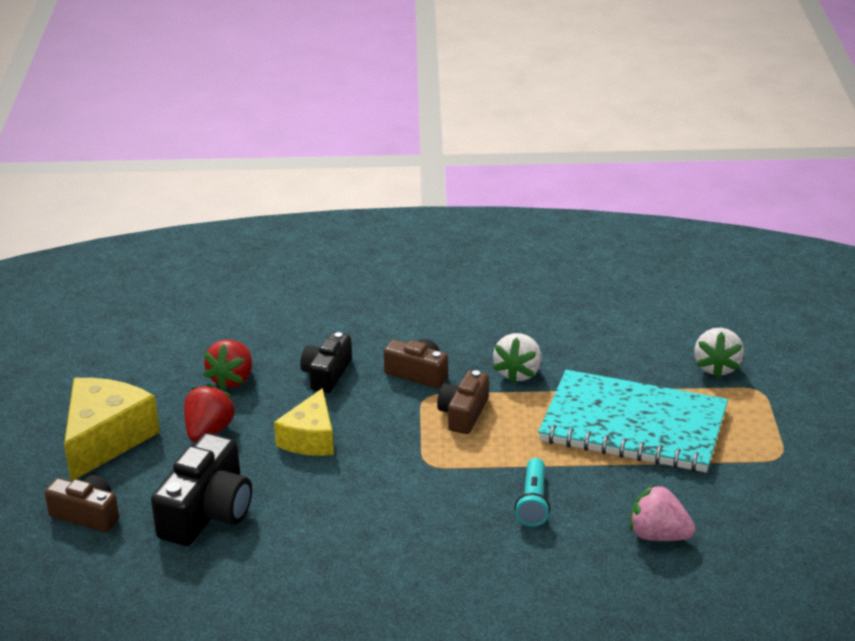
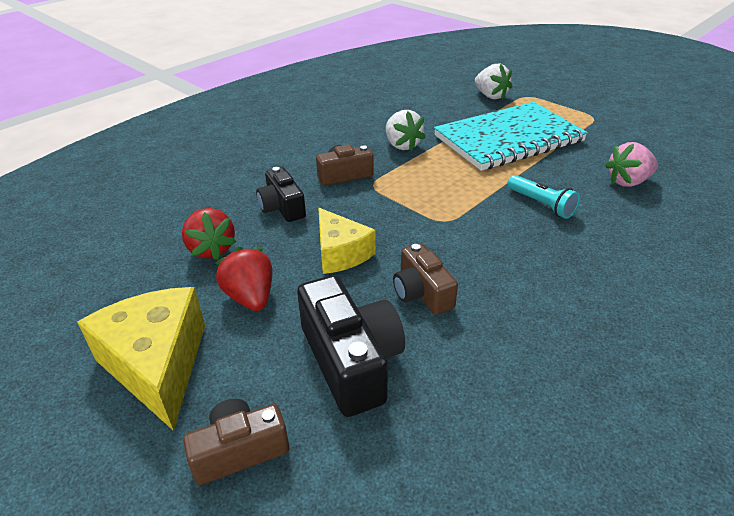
camera: 45 degrees left, 5 degrees up
brown camera [437,370,489,434] -> brown camera moved to [393,243,458,315]

